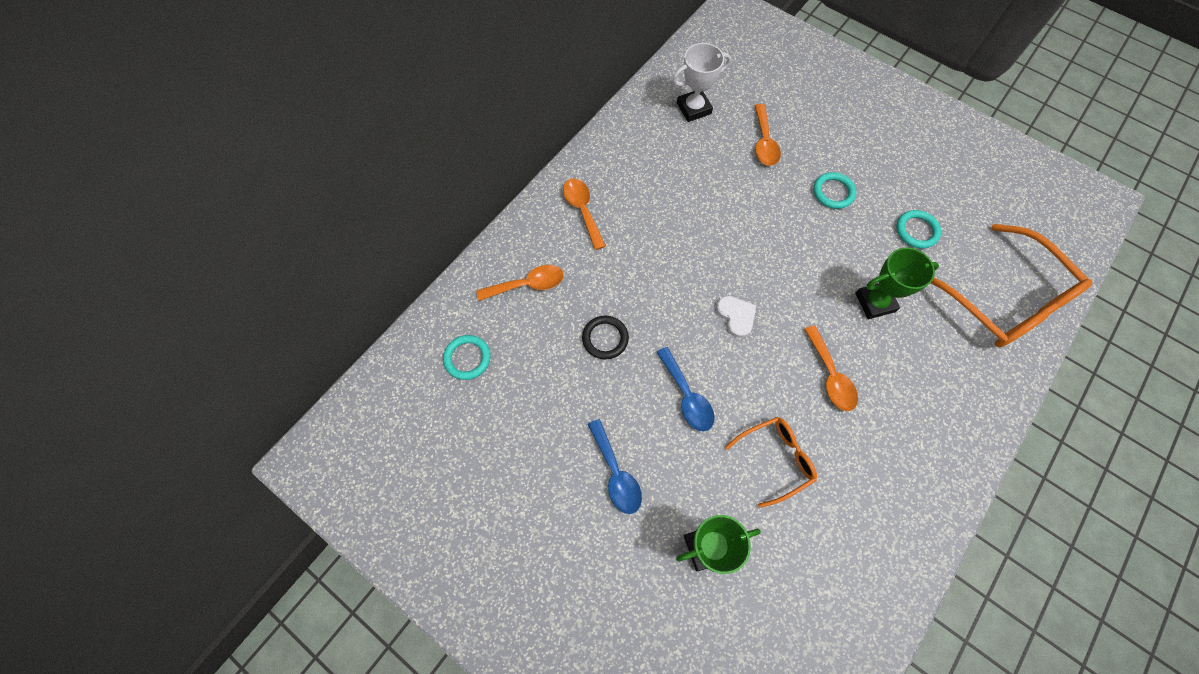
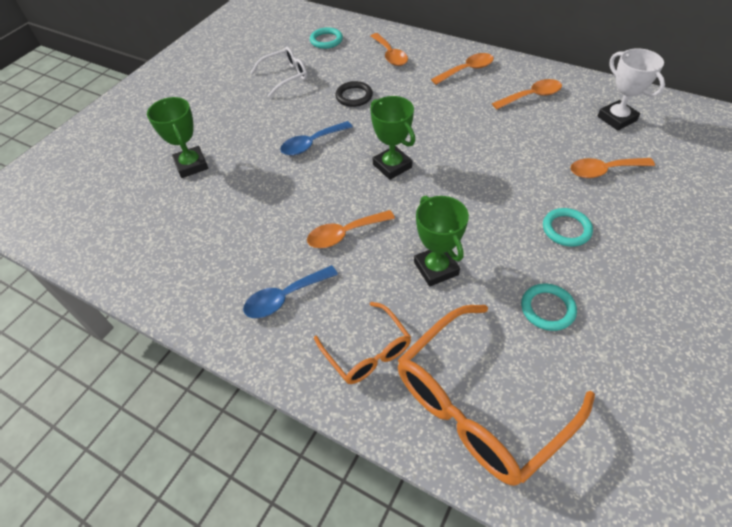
camera: 85 degrees right, 15 degrees down
blue spoon [588,419,642,514] -> blue spoon moved to [243,265,338,318]
white heart [716,296,756,338] -> green trophy [370,96,415,180]
orange glasses [725,417,817,508] -> orange glasses moved to [314,302,411,384]
none -> white glasses [251,47,307,97]
none -> orange spoon [492,79,562,109]

